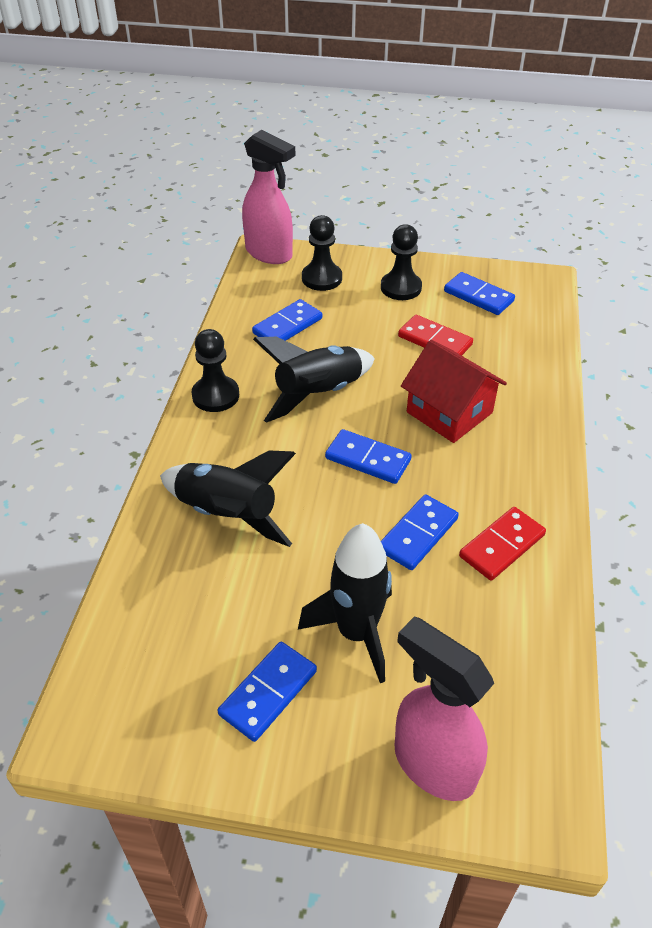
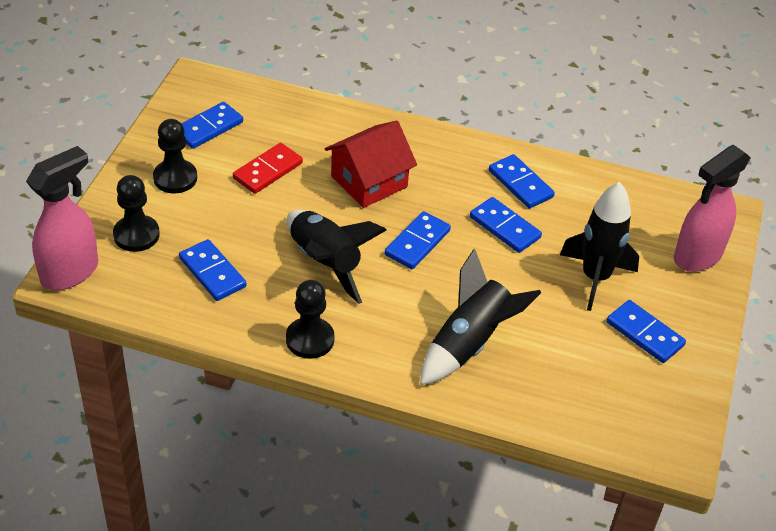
camera: 85 degrees left, 0 degrees up
red domino [459,507,546,581] -> blue domino [489,154,555,209]

